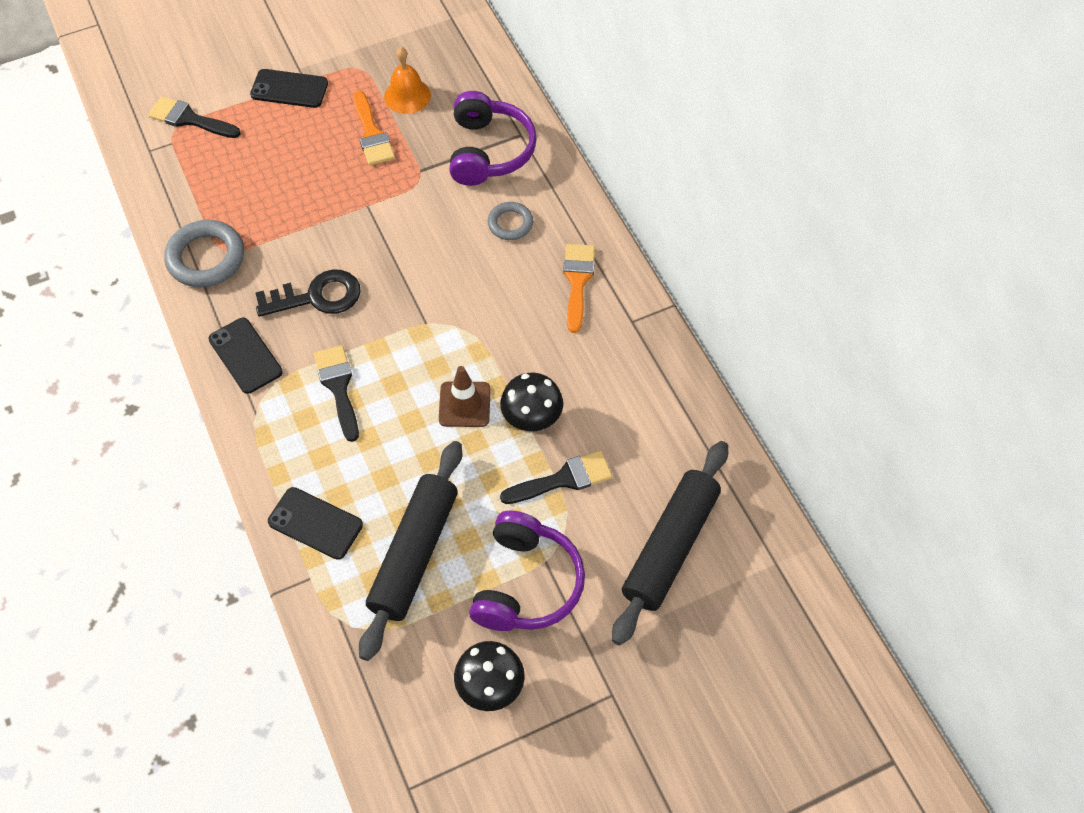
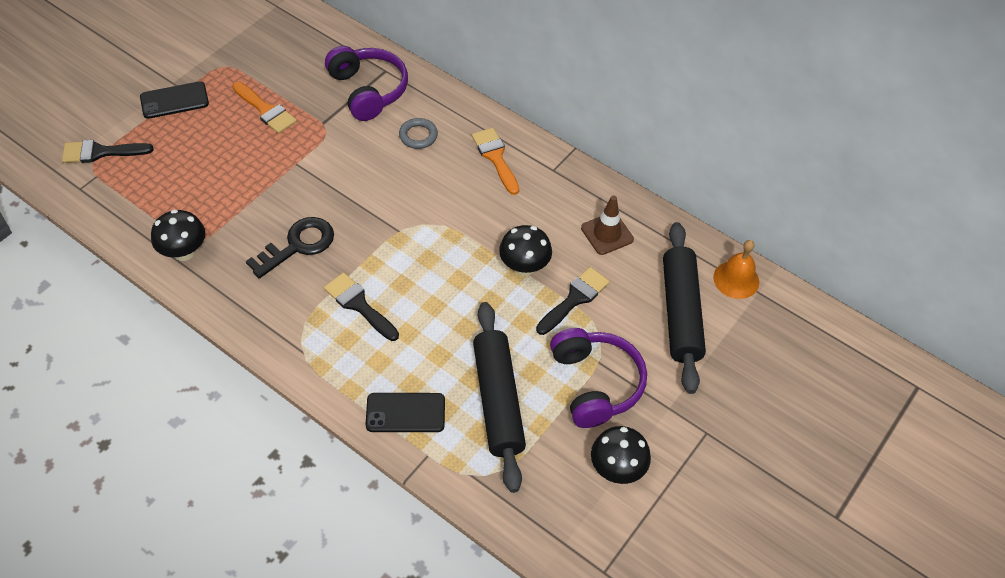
camera: 30 degrees left, 5 degrees down
grey ring [164,220,244,287] -> black mushroom [151,209,205,261]
black phone [208,318,283,394] -> none
orange bell [384,47,431,114] -> orange bell moved to [713,240,759,299]
brown traffic cone [439,366,491,427] -> brown traffic cone moved to [581,196,634,255]

